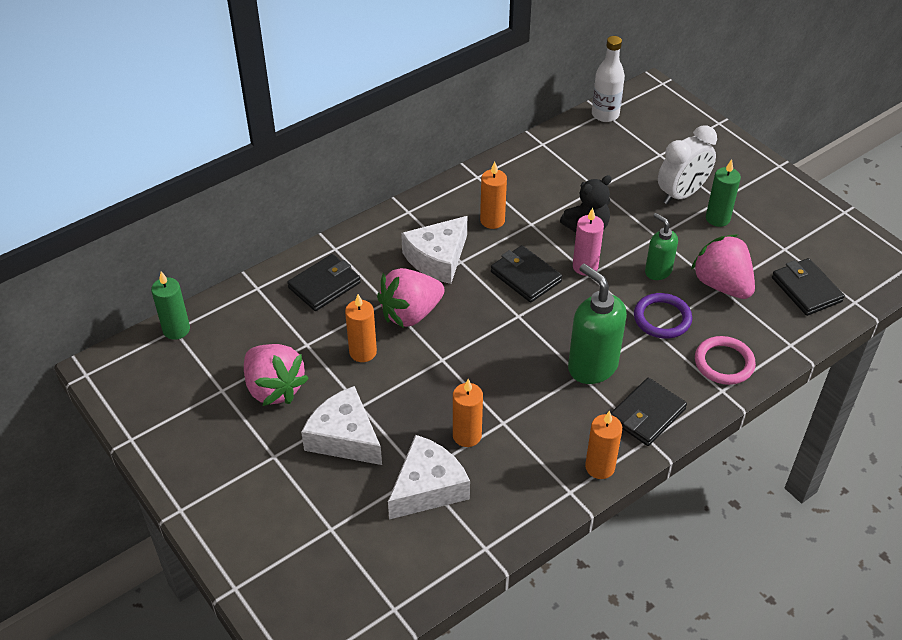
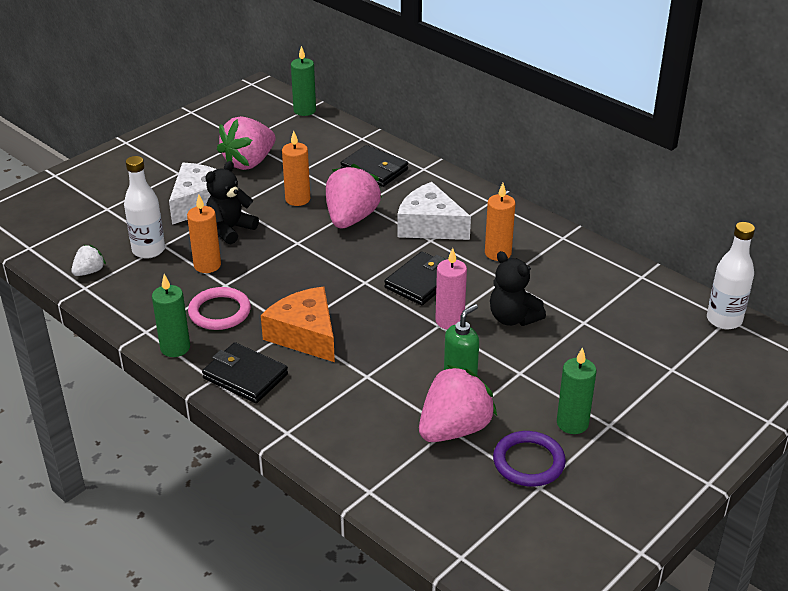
camera: 80 degrees right, 10 degrees down
pink strawberry [377,268,445,328] -> pink strawberry turned 60 degrees clockwise [326,164,382,228]
white cheese [388,435,470,520] -> white bottle [124,156,165,258]
green soap dispenser [568,264,627,384] -> orange cheese [261,287,335,362]
orange candle [585,411,622,479] -> green candle [152,274,190,357]
purple ring [634,293,692,339] -> purple ring moved to [493,431,566,487]
white clock [658,125,717,204] -> none
pink ring [695,336,756,385] -> pink ring moved to [188,287,251,330]
black wallet [772,258,845,316] -> none
none -> white strawberry [71,245,106,276]
none -> black teddy bear [205,161,259,245]

